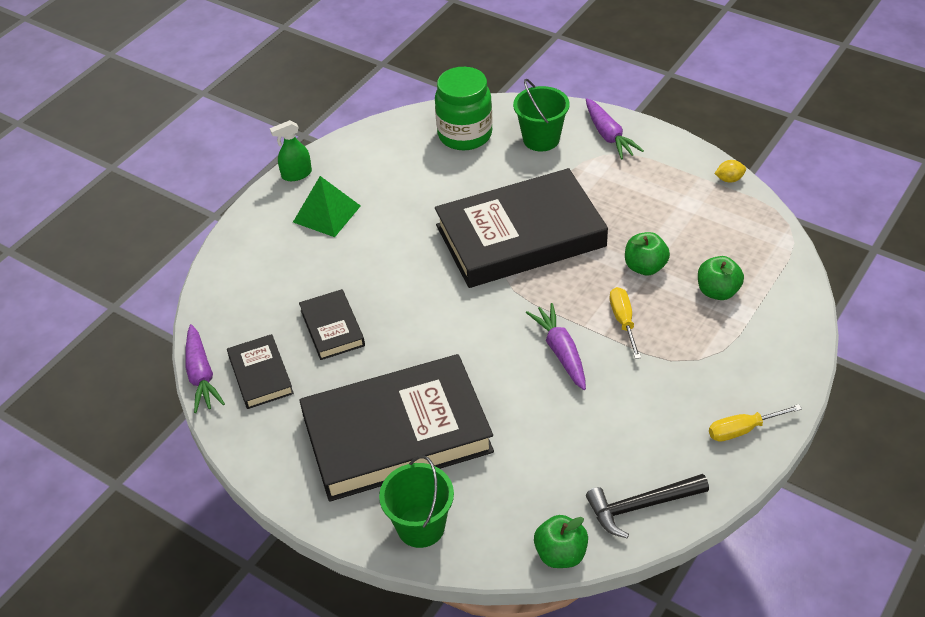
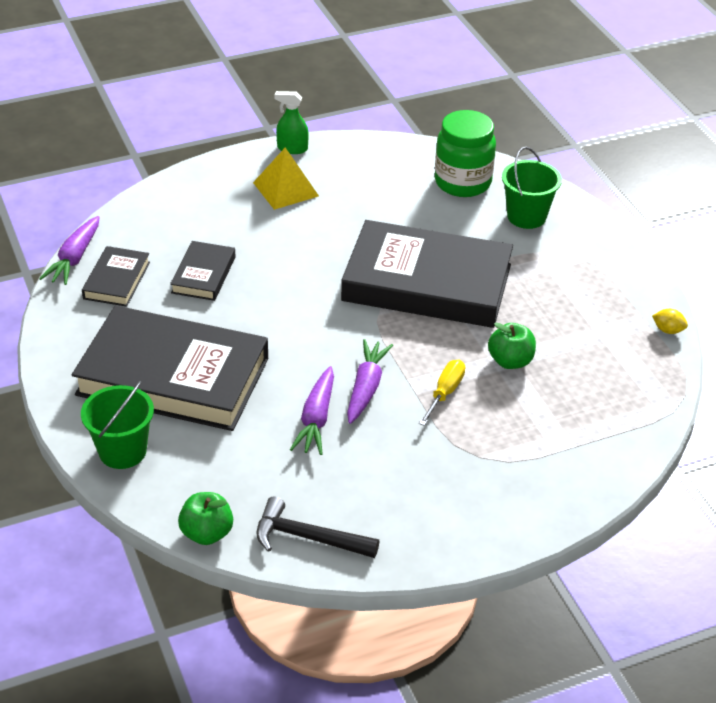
camera: 30 degrees right, 5 degrees down
green pyramid [293,176,361,237] -> yellow pyramid [253,147,319,210]
purple carrot [586,98,644,160] -> purple carrot moved to [290,366,334,455]
green apple [698,256,744,300] -> none
yellow screwdriver [709,404,802,442] -> none

